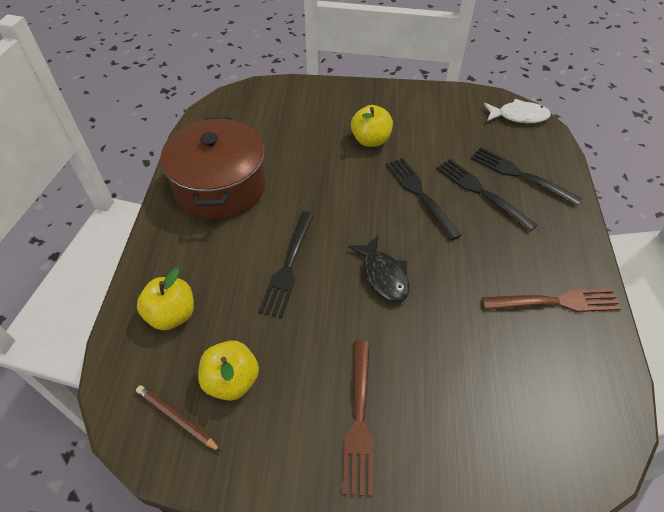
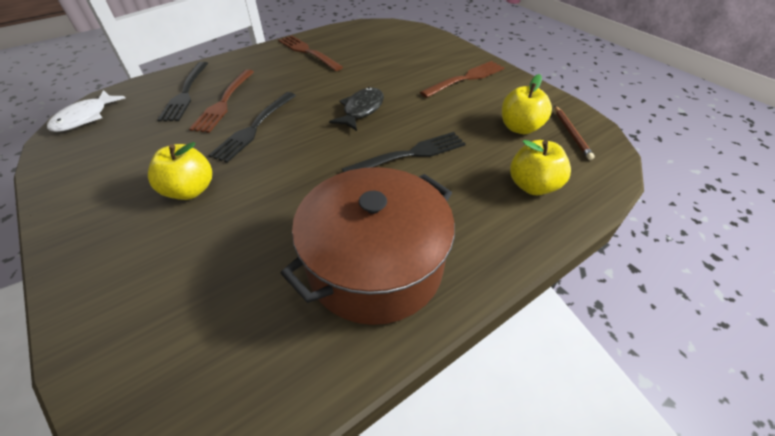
camera: 130 degrees left, 5 degrees down
black fork [436,159,537,232] -> brown fork [189,69,254,133]
white fish [484,99,551,123] -> white fish turned 120 degrees counterclockwise [47,90,125,132]

